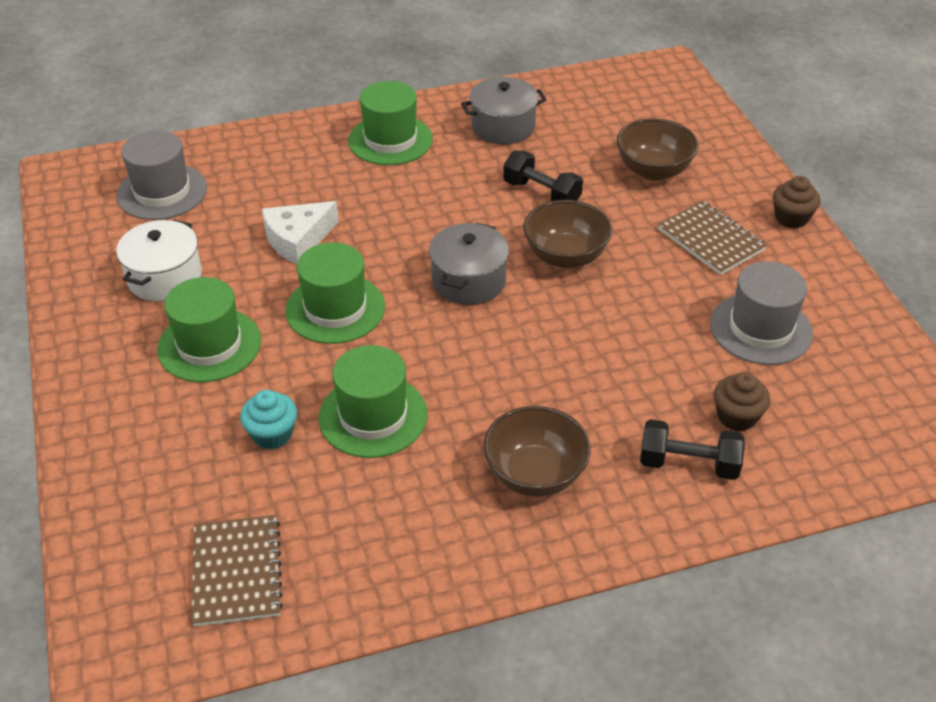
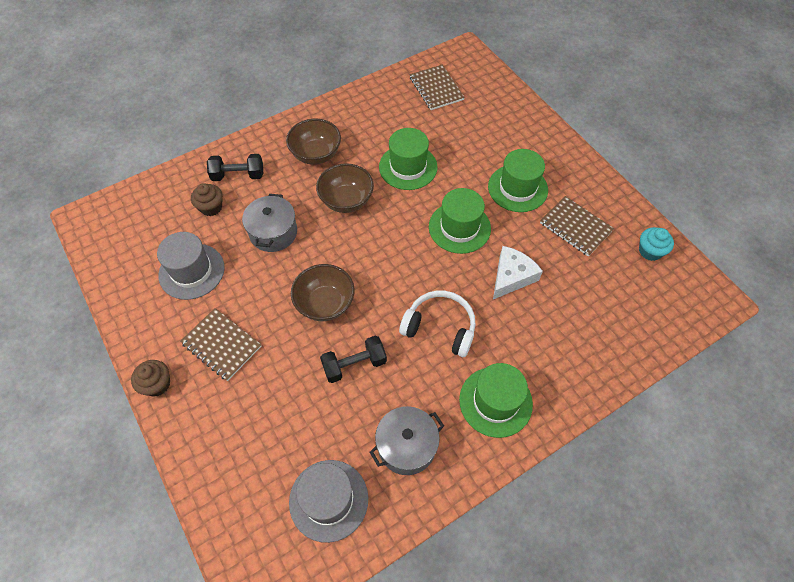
camera: 165 degrees right, 15 degrees up
grey hat [116,130,207,220] -> grey hat moved to [289,460,368,543]
white pot [116,219,202,301] -> brown notebook [540,196,614,256]
turquoise cupcake [240,390,297,450] -> turquoise cupcake moved to [639,227,674,261]
grey pot [429,223,509,305] -> grey pot moved to [242,194,297,252]
black dumbbell [503,150,583,201] -> black dumbbell turned 45 degrees counterclockwise [320,336,387,383]
brown bowl [616,119,699,180] -> brown bowl moved to [316,163,374,213]
none -> white headphones [399,291,475,357]

